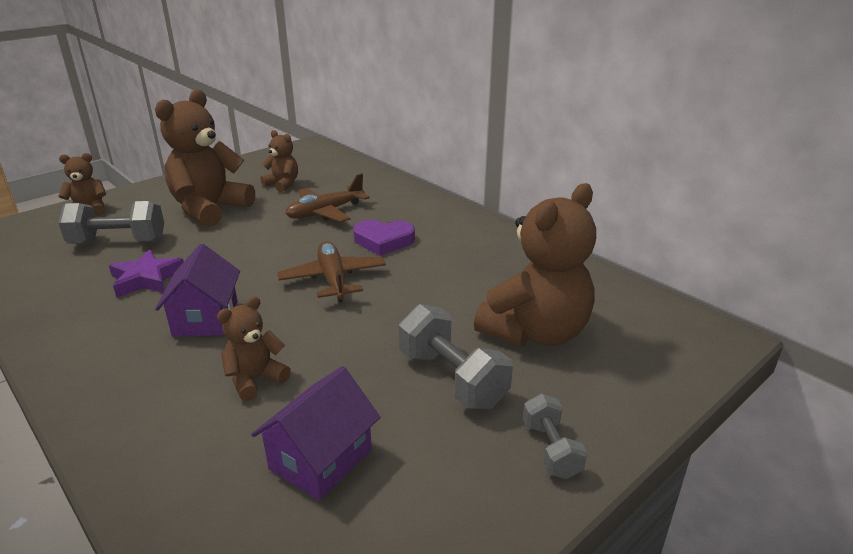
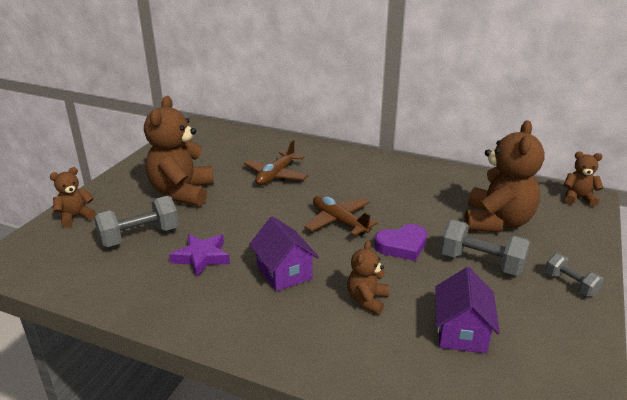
camera: 25 degrees left, 0 degrees up
brown teddy bear [260,130,298,192] -> brown teddy bear moved to [564,152,603,206]
purple heart [353,220,415,256] -> purple heart moved to [374,224,427,261]

